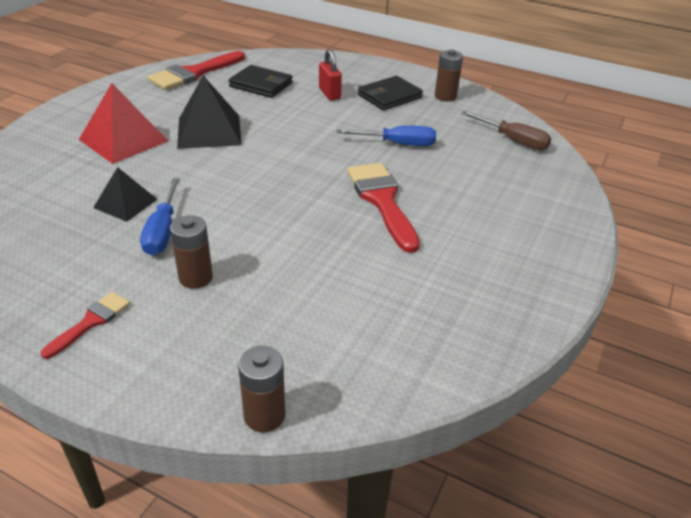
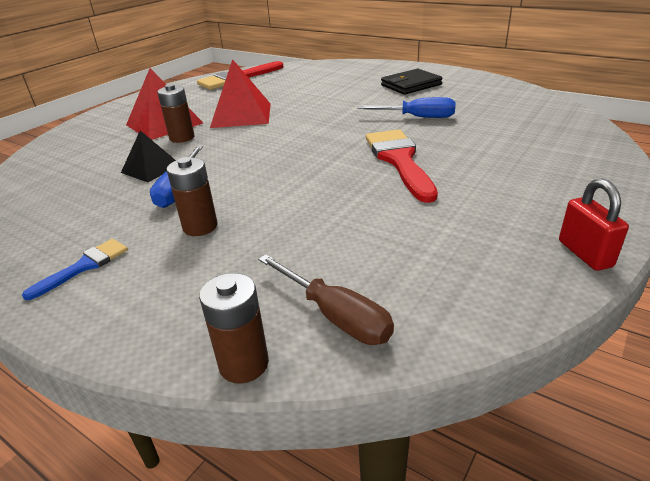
camera: 10 degrees right, 5 degrees down
red brush [41,292,130,359] -> blue brush [22,239,128,300]
black pyramid [177,76,242,149] -> red pyramid [210,59,271,128]
black wallet [229,65,293,98] -> none
red padlock [319,49,342,101] -> red padlock moved to [559,179,629,271]
brown battery [435,49,463,102] -> brown battery moved to [157,84,195,143]
brown screwdriver [461,111,551,150] -> brown screwdriver moved to [258,254,394,345]

